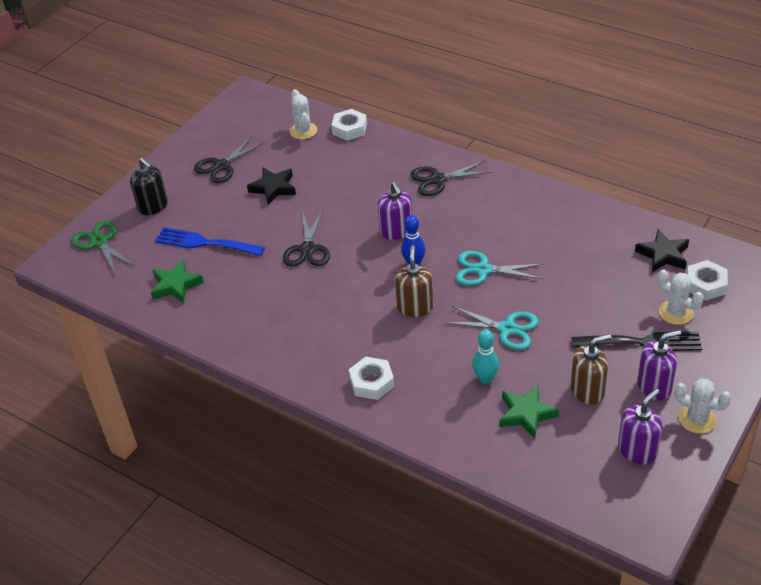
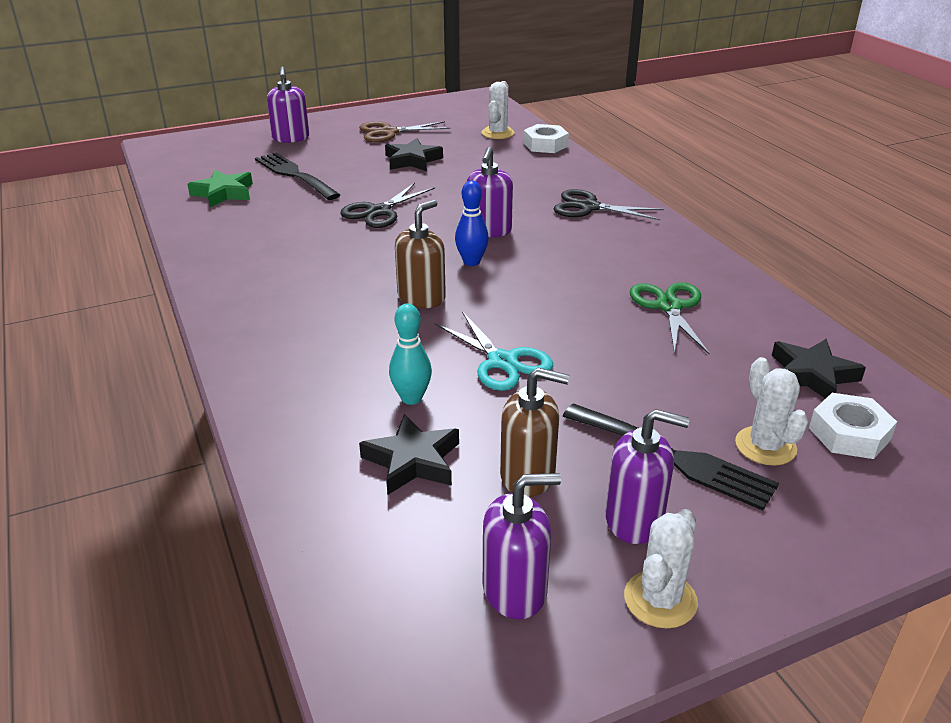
camera: 30 degrees right, 10 degrees down
green scissors [71,221,134,273] -> green scissors moved to [630,282,710,354]
black soap dispenser [130,157,168,215] -> purple soap dispenser [267,67,309,143]
blue fork [155,227,265,256] -> black fork [255,152,340,200]
black scissors [194,136,265,183] -> brown scissors [359,121,450,142]
white nut [349,357,394,400] -> none
turquoise scissors [456,251,543,286] -> none
green star [499,385,559,439] -> black star [359,414,459,495]
white cactus [674,379,732,434] -> white cactus turned 60 degrees clockwise [624,509,698,629]

